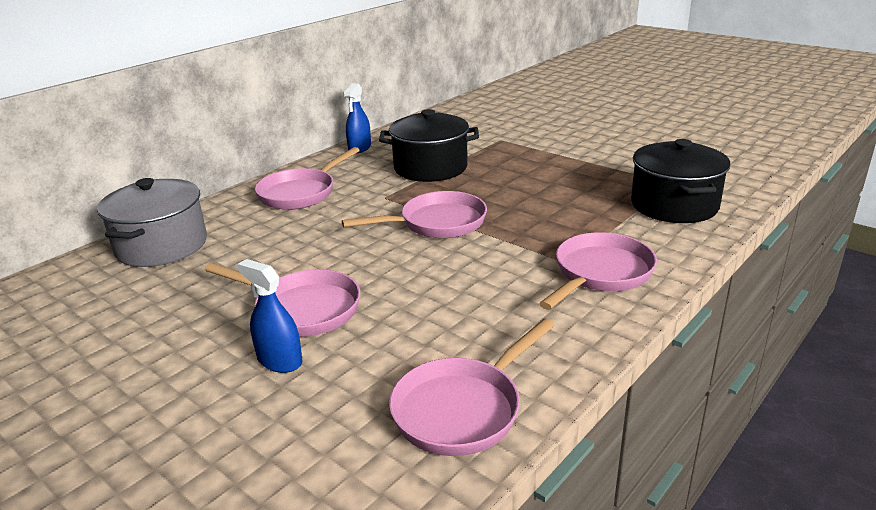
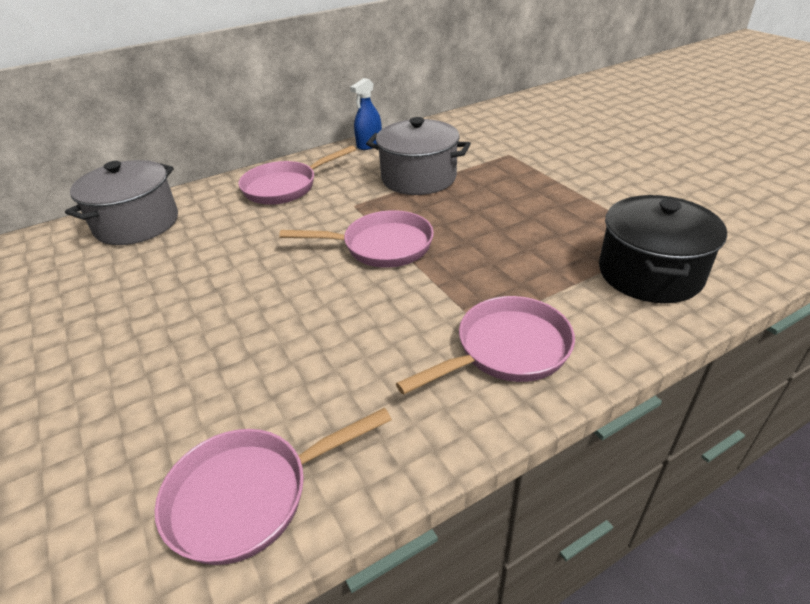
camera: 20 degrees right, 10 degrees up
pink pan [205,263,360,337] -> none
blue spray bottle [237,259,302,373] -> none
black pot [379,109,479,182] -> grey pot [366,117,471,195]

